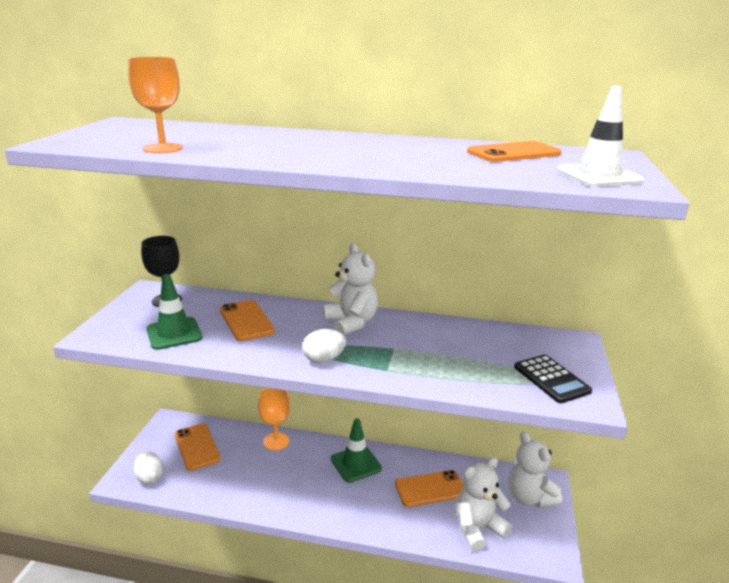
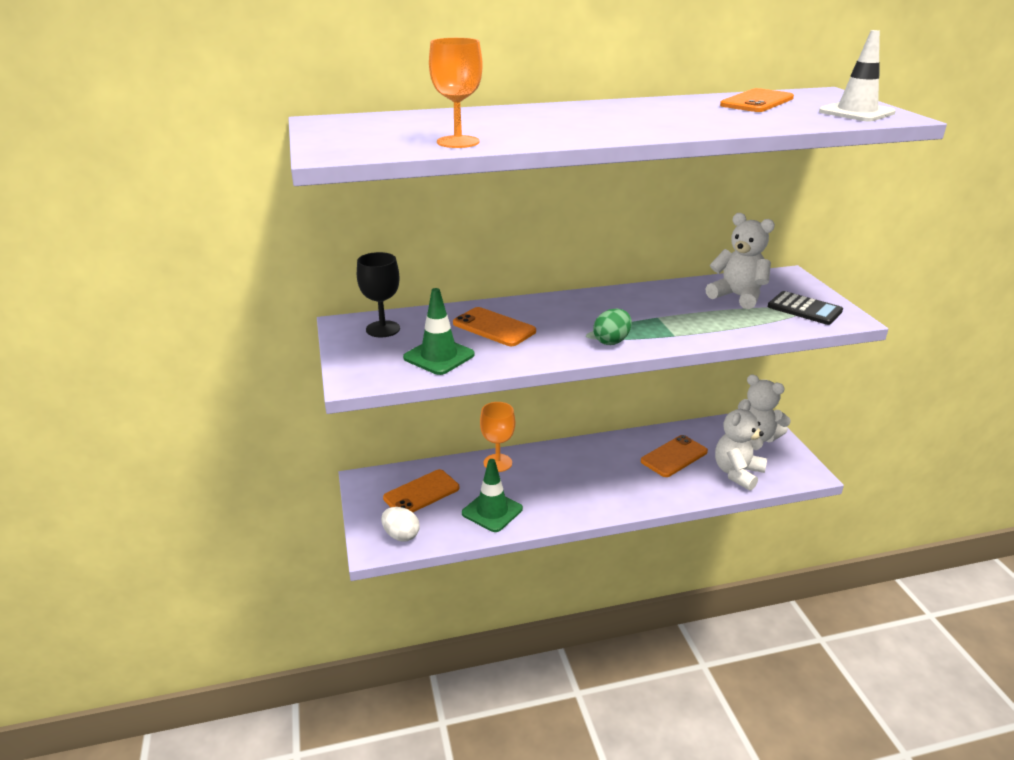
camera: 25 degrees left, 5 degrees up
orange phone [175,424,221,471] -> orange phone turned 75 degrees counterclockwise [383,469,459,512]
white egg [303,329,346,363] -> green egg [593,308,632,345]
white teddy bear [323,243,378,335] -> white teddy bear moved to [705,213,775,309]
green traffic cone [331,419,382,483] -> green traffic cone moved to [462,459,523,532]

